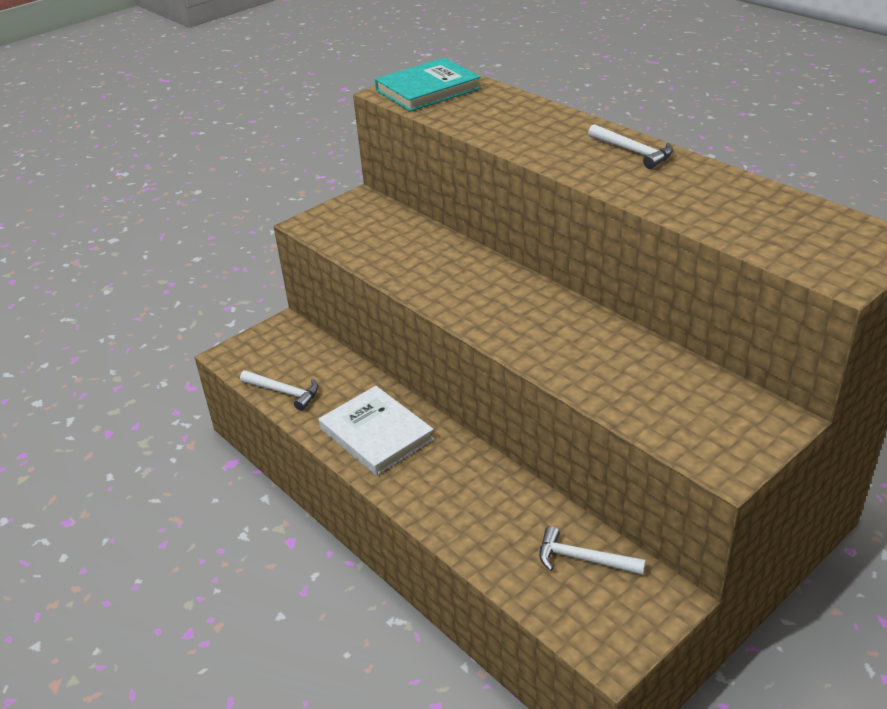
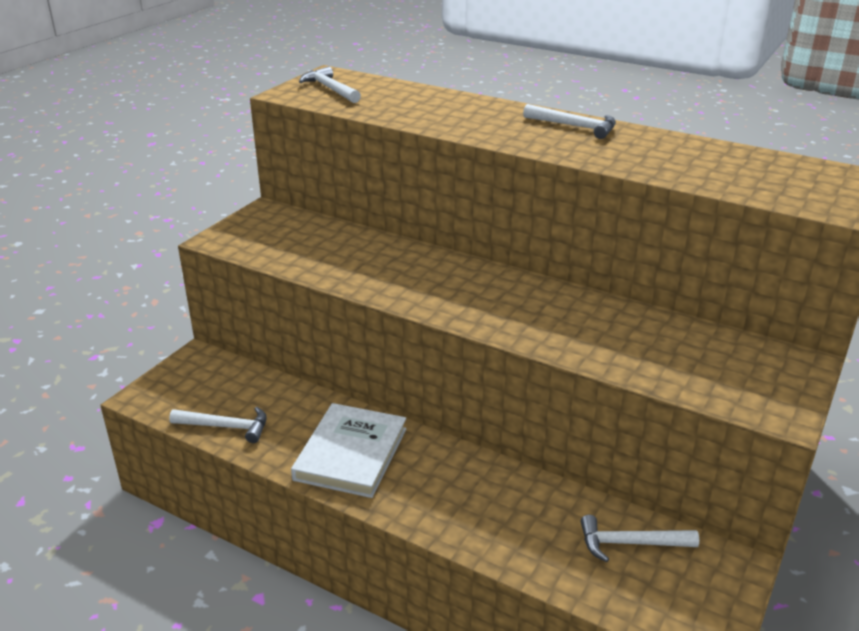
camera: 20 degrees left, 5 degrees down
white book [319,386,434,476] -> white book turned 75 degrees clockwise [291,403,406,498]
turquoise book [375,58,481,112] -> white hammer [299,66,361,103]

